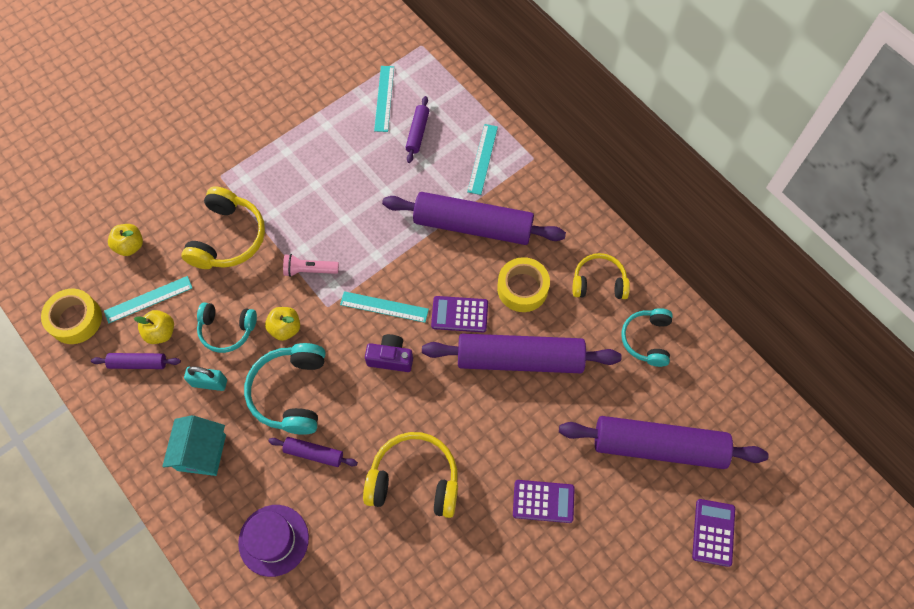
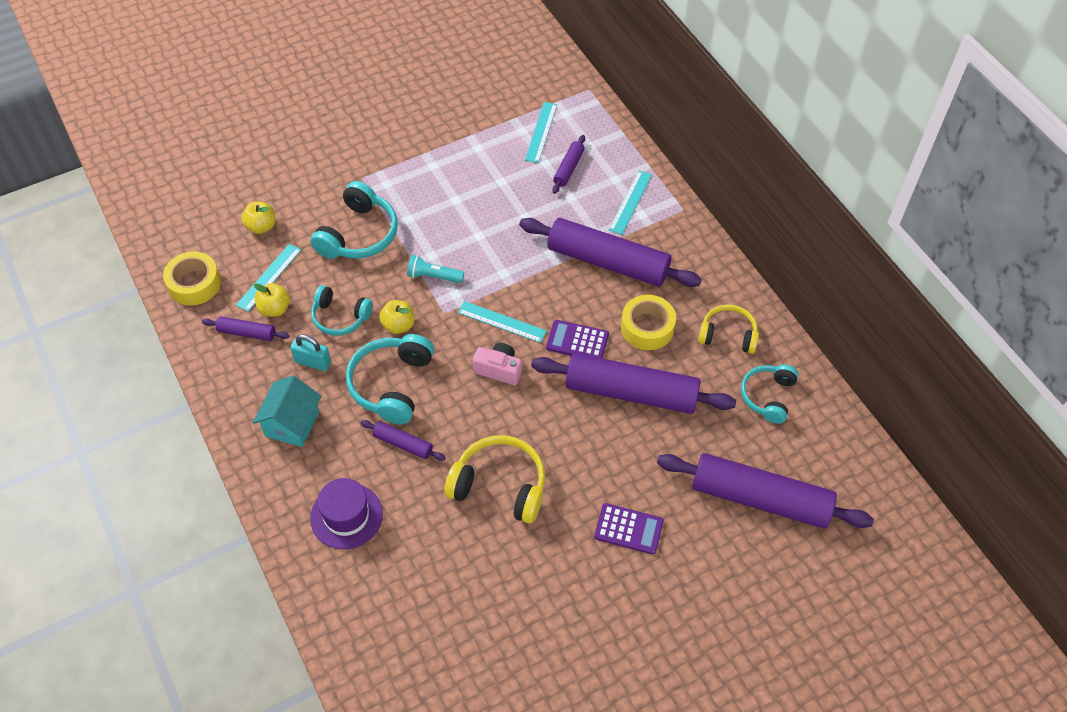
camera: 10 degrees right, 10 degrees down
turquoise ruler [104,276,192,324] -> turquoise ruler turned 45 degrees counterclockwise [236,244,301,312]
yellow headphones [181,186,265,269] -> turquoise headphones [310,181,398,259]
pink flashlight [283,254,339,277] -> turquoise flashlight [407,255,464,283]
purple camera [365,334,413,372] -> pink camera [473,343,522,385]
purple calculator [692,499,735,567] -> none

